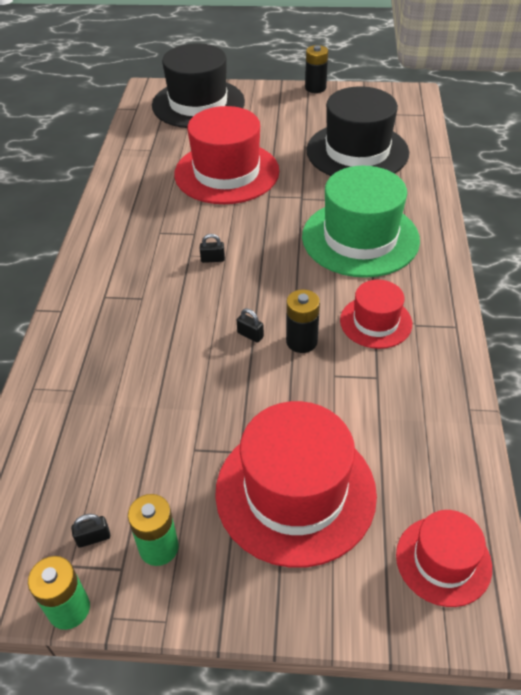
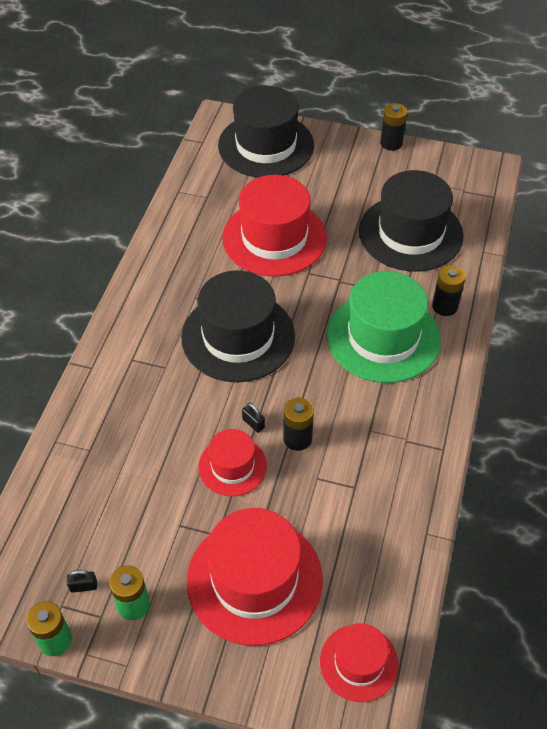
camera: 10 degrees right, 5 degrees up
black padlock [200,234,225,263] -> black hat [181,270,295,382]
red hat [340,280,412,349] -> red hat moved to [199,429,267,496]
none -> black battery [432,265,466,316]

